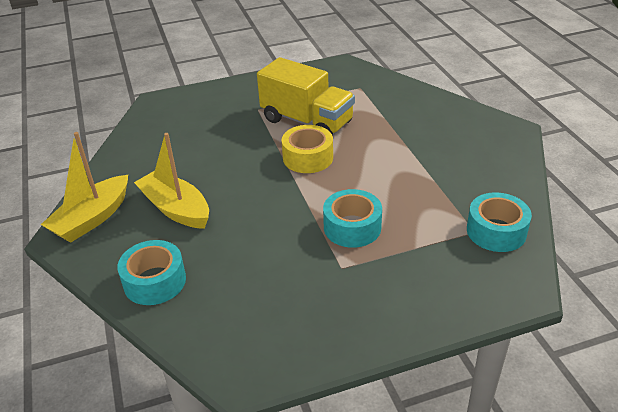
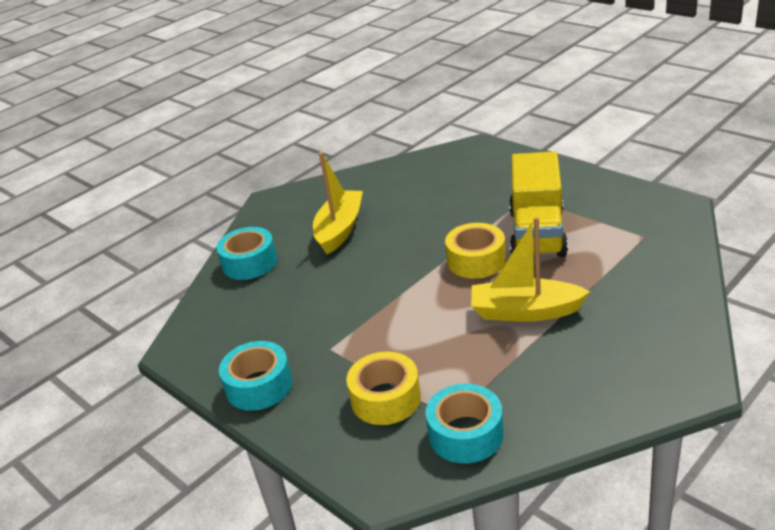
camera: 65 degrees right, 5 degrees down
yellow boat [41,132,128,243] -> yellow boat moved to [471,217,590,322]
turquoise tape [323,189,382,248] -> turquoise tape moved to [219,341,292,411]
none -> yellow tape [346,352,421,425]

